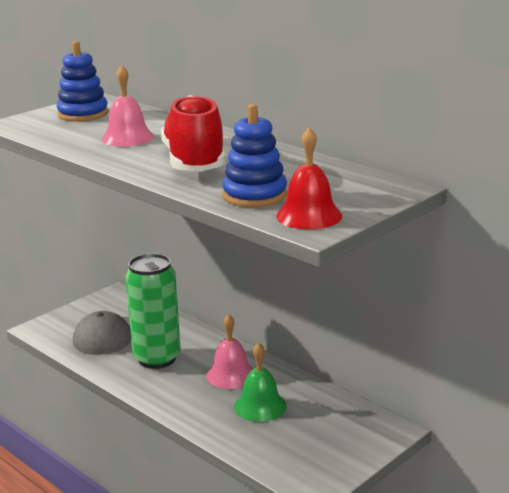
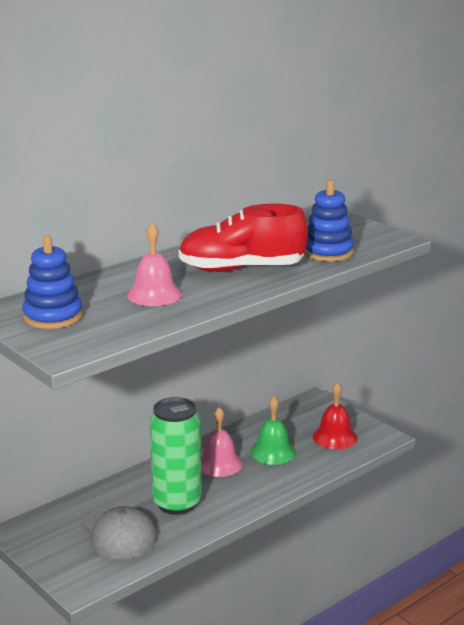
camera: 85 degrees left, 0 degrees up
red bell [276,127,342,229] -> red bell moved to [313,382,357,449]

